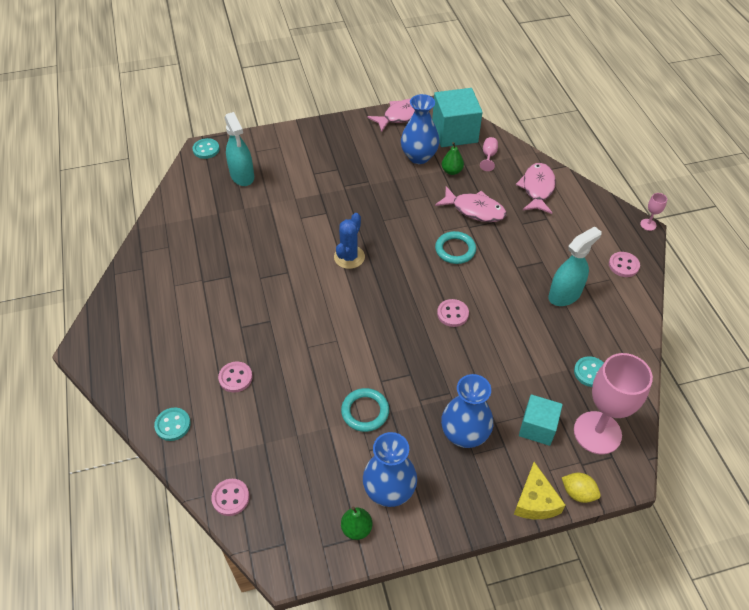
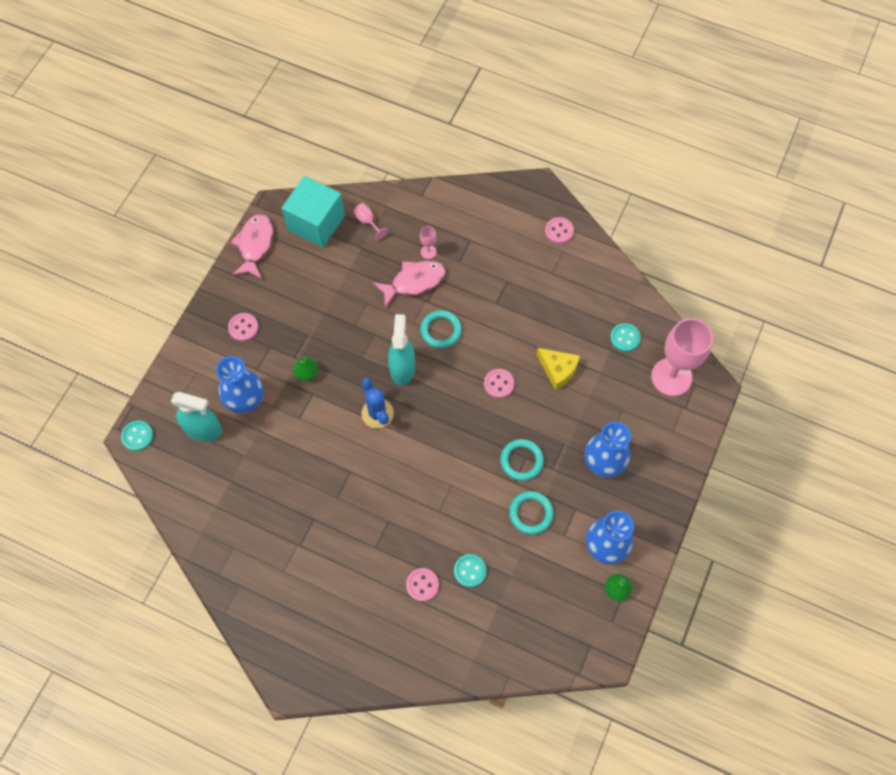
camera: 50 degrees left, 15 degrees up
turquoise button [154,407,191,441] -> turquoise button moved to [454,554,487,587]
pink button [211,479,250,516] -> pink button moved to [228,313,259,341]
blue vase [401,94,440,164] -> blue vase moved to [216,356,264,413]
green pear [442,142,464,175] -> green pear moved to [293,357,319,381]
yellow cheese [514,462,566,519] -> yellow cheese moved to [536,348,580,390]
pink fish [516,163,556,214] -> none
turquoise cube [519,394,563,446] -> none
turquoise spray bottle [548,226,602,306] -> turquoise spray bottle moved to [388,314,415,386]
yellow lemon [562,473,601,503] -> none
pink goblet [640,193,667,231] -> pink goblet moved to [420,226,437,259]
none -> turquoise ring [500,439,544,481]

